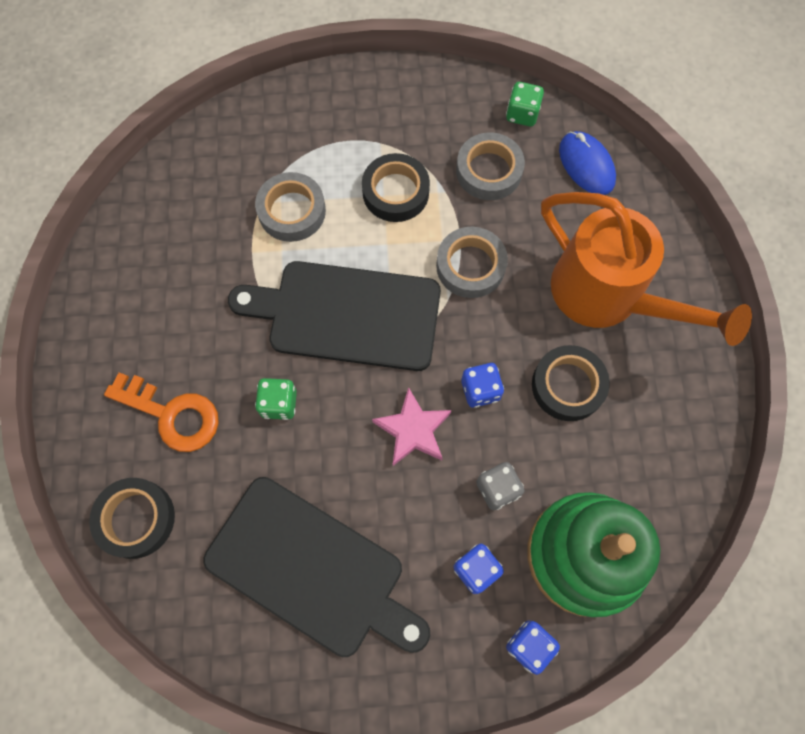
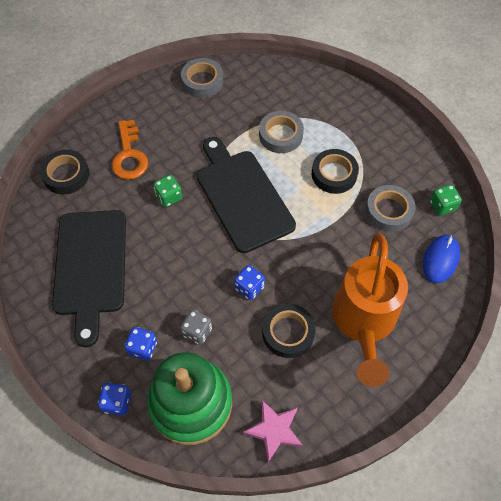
camera: 55 degrees right, 10 degrees down
pink star [372,387,451,466] -> pink star moved to [243,400,303,462]
grey tape [436,227,508,298] -> grey tape moved to [181,58,223,98]

